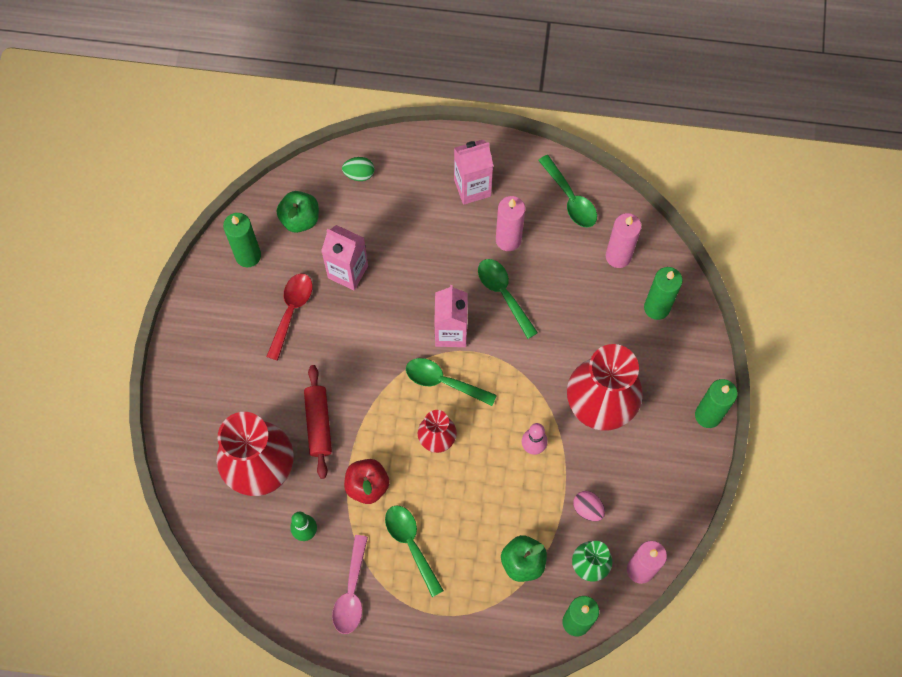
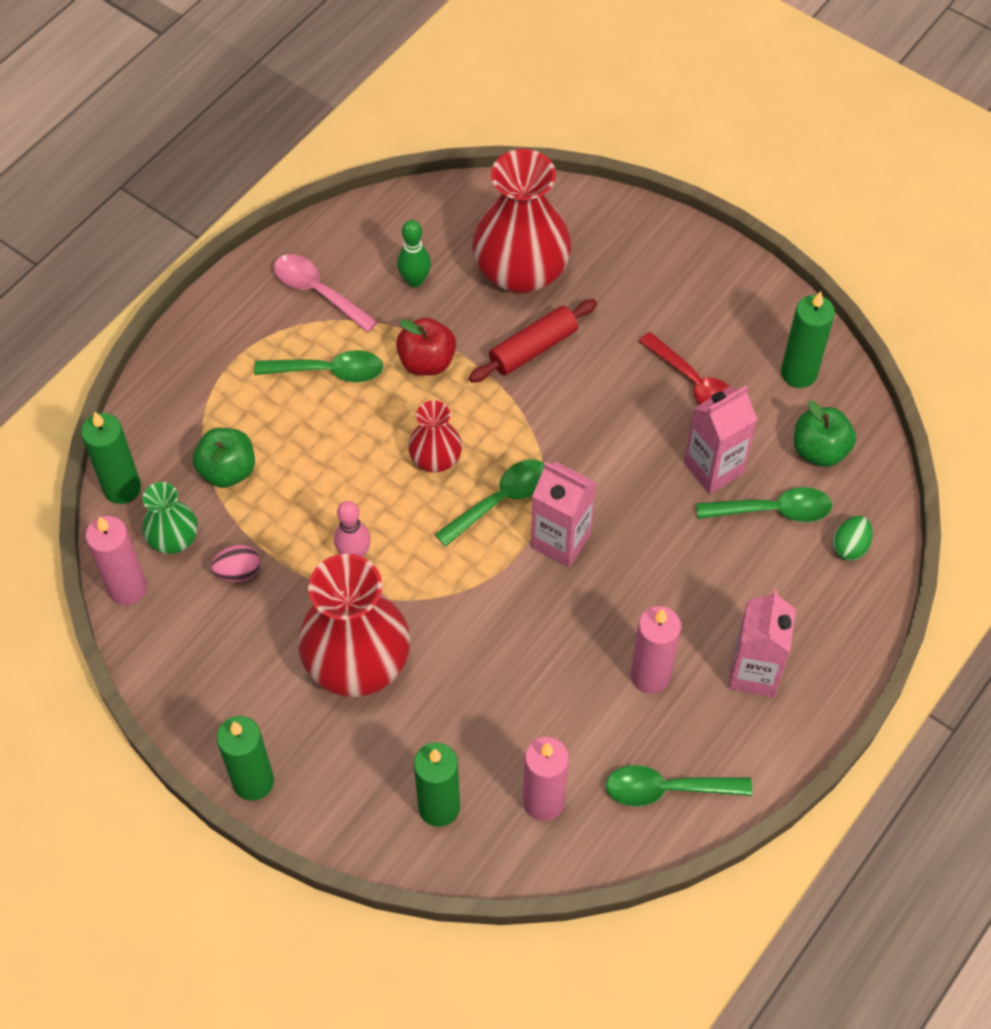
camera: 120 degrees right, 10 degrees down
red rolling pin [304,365,332,479] -> red rolling pin turned 60 degrees counterclockwise [469,299,597,383]
green spoon [478,259,538,339] -> green spoon moved to [696,487,832,522]

